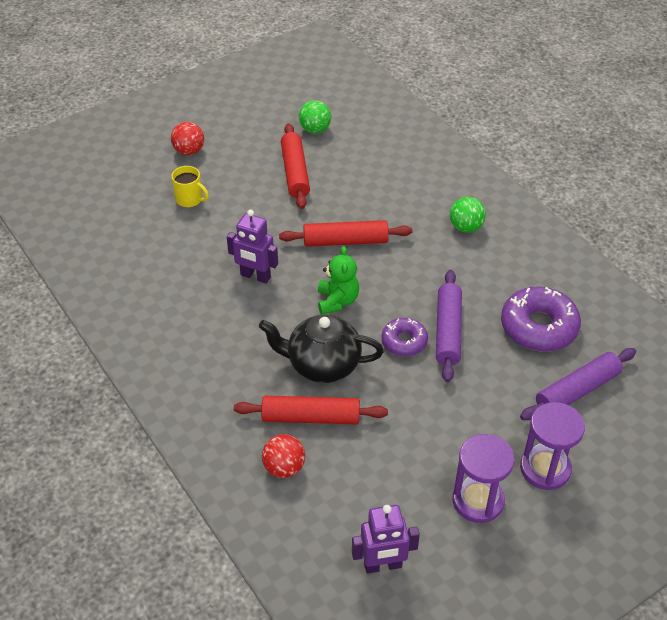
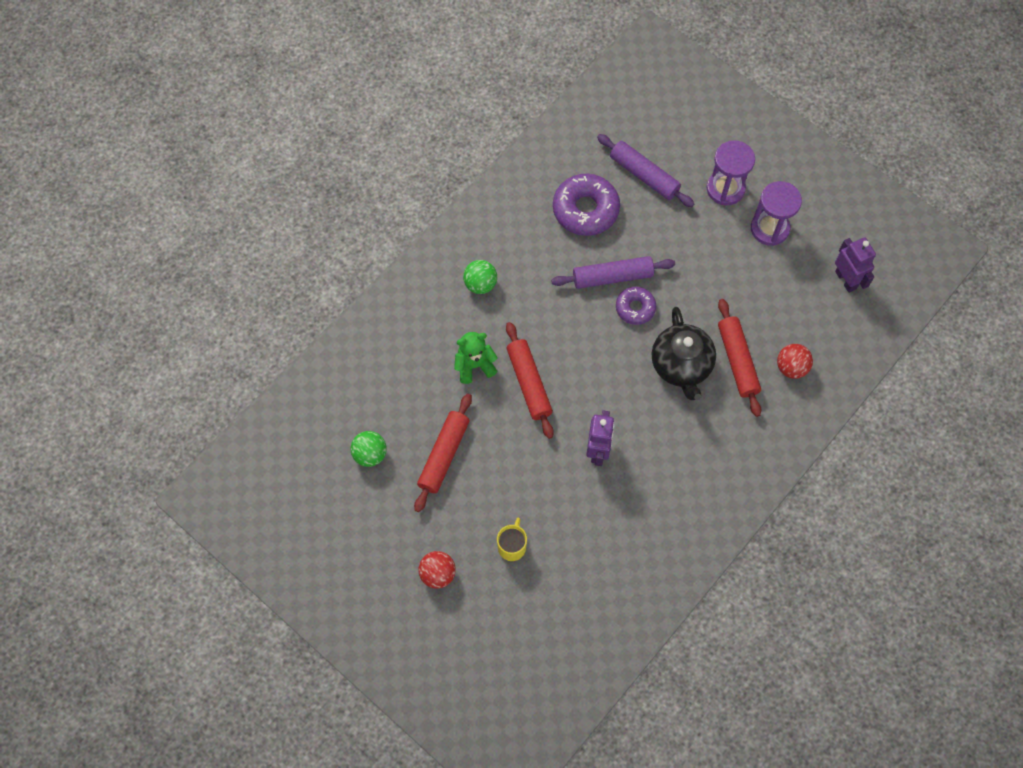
camera: 105 degrees left, 20 degrees up
red rolling pin [281,123,310,209] -> red rolling pin turned 45 degrees counterclockwise [414,394,472,512]
green teddy bear [318,246,359,314] -> green teddy bear moved to [454,332,498,384]

